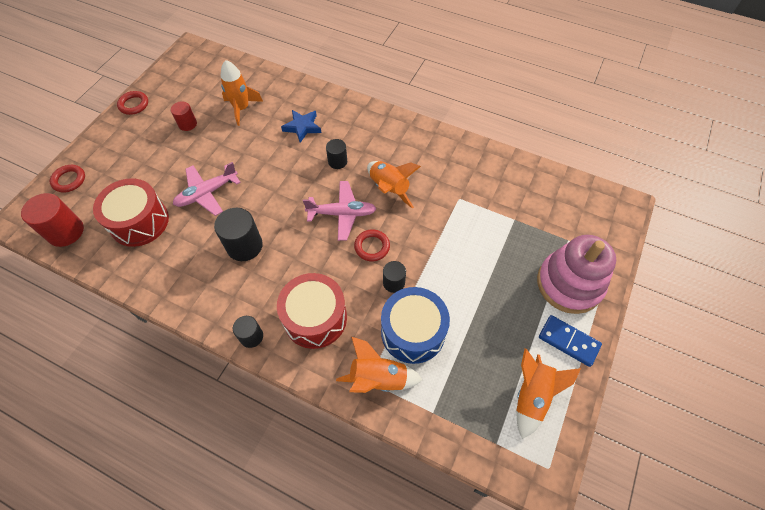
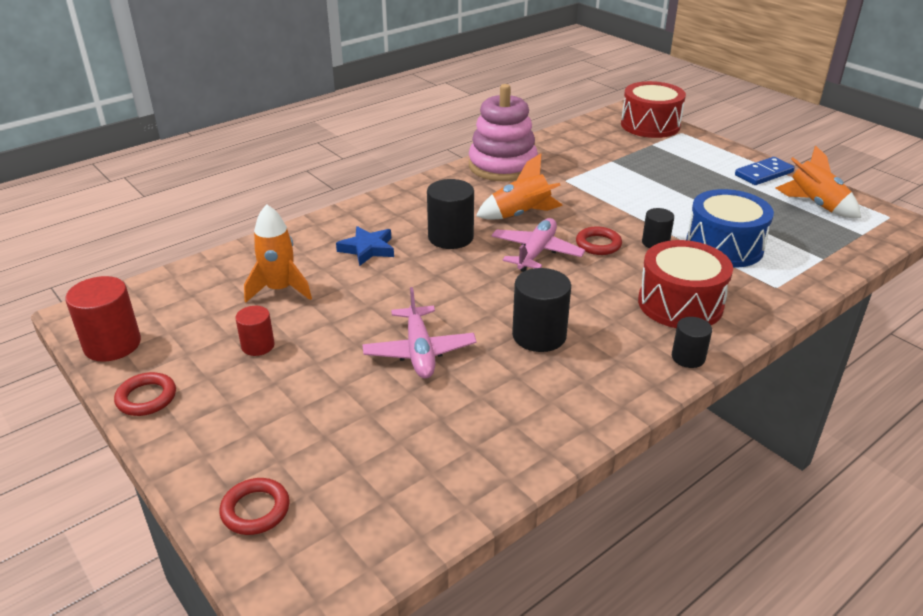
camera: 65 degrees left, 25 degrees down
red cylinder [21,193,84,247] -> red cylinder moved to [65,276,141,362]
red drum [93,178,169,247] -> red drum moved to [621,81,686,138]
black cylinder [326,139,347,169] -> black cylinder [427,179,474,249], size x1.68
orange rocket [336,337,423,393] -> none
pink stacking toy [537,235,616,314] -> pink stacking toy moved to [469,84,538,181]

